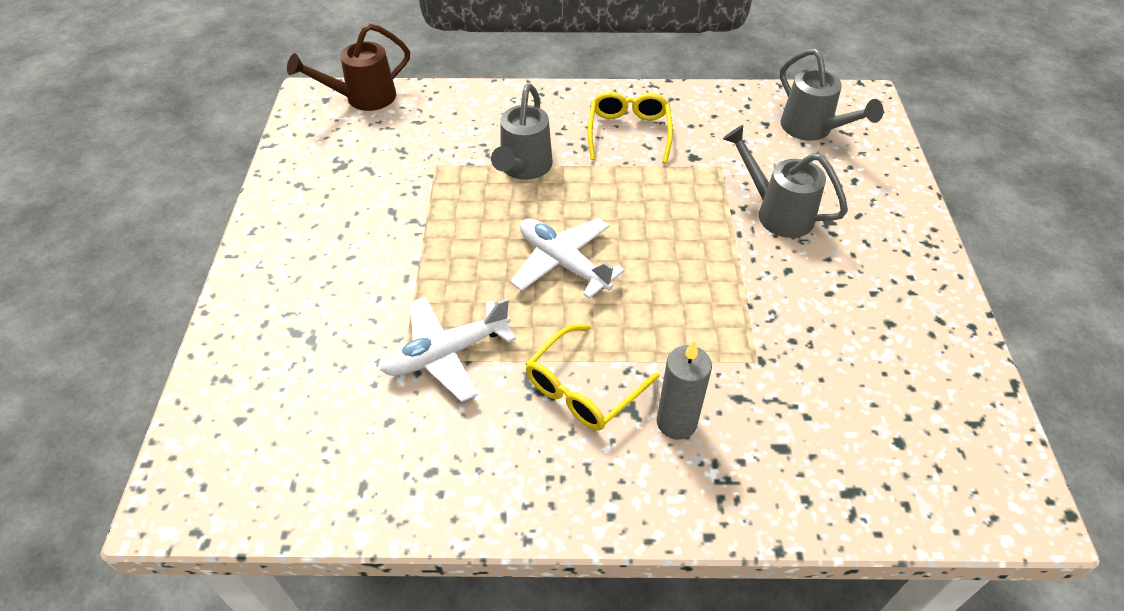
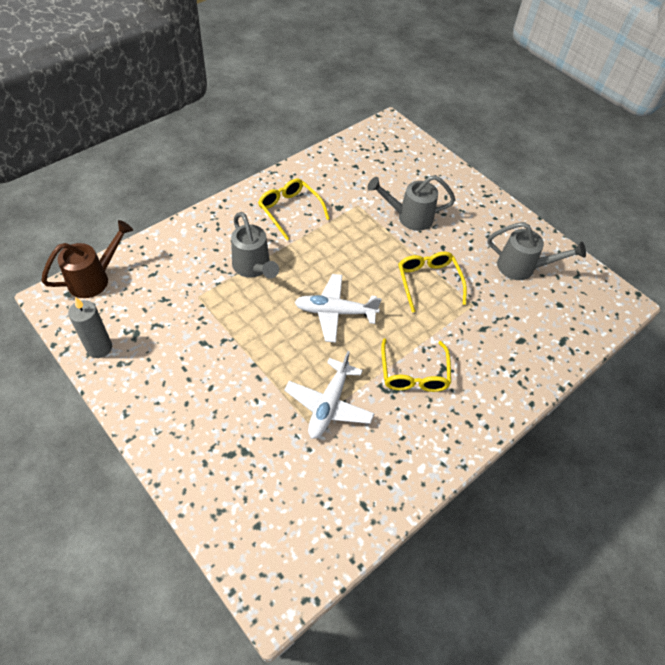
camera: 45 degrees left, 5 degrees up
brown watering can [287,23,410,111] -> brown watering can turned 150 degrees counterclockwise [41,220,133,298]
grey candle [656,340,712,440] -> grey candle moved to [68,297,112,358]
grey watering can [780,48,884,141] -> grey watering can moved to [487,222,586,280]
none -> yellow glasses [398,252,467,313]

